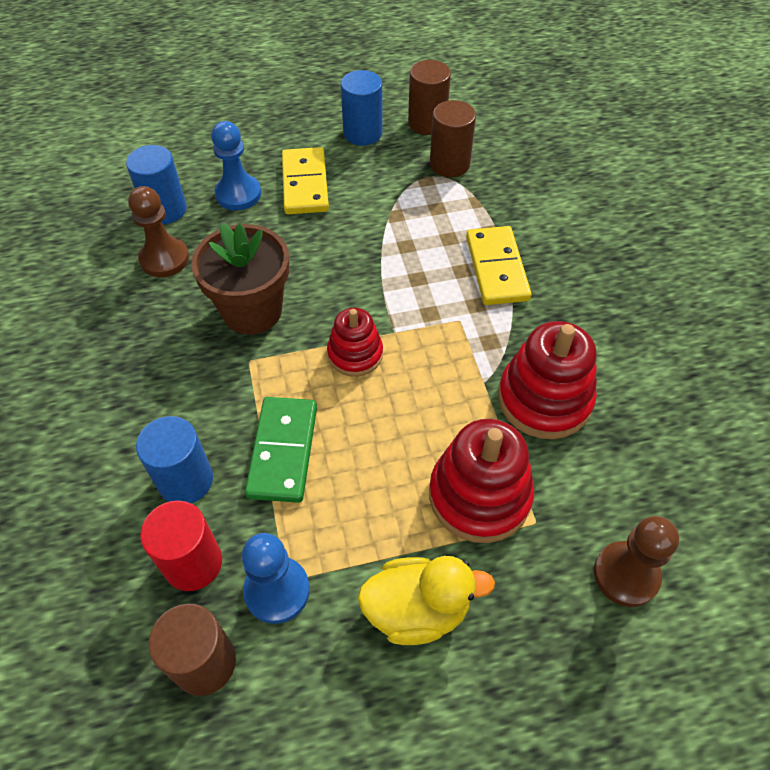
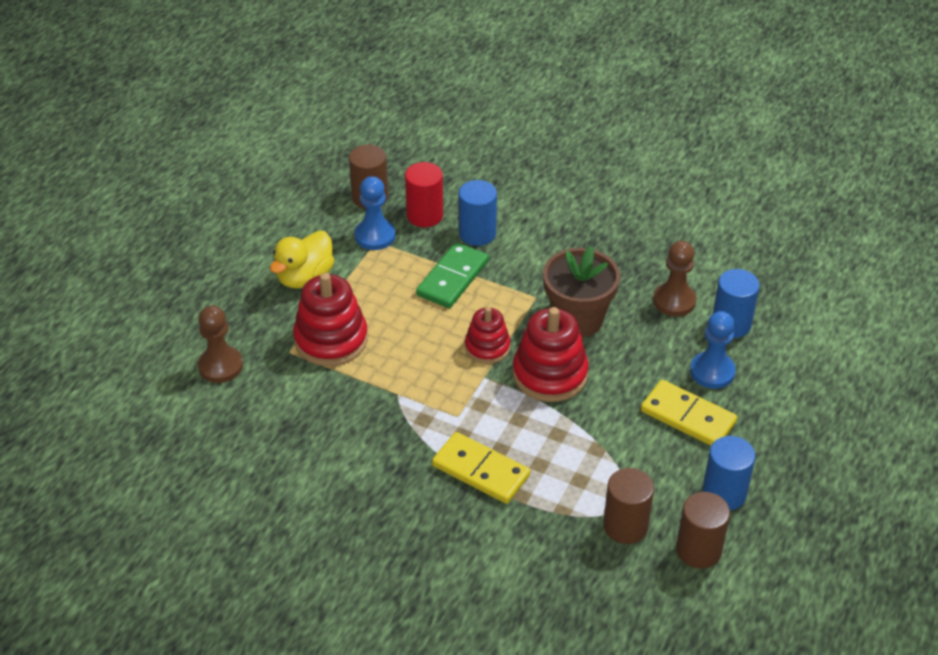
camera: 130 degrees right, 10 degrees down
green domino [245,397,317,503] -> green domino turned 75 degrees clockwise [416,242,489,308]
red stacking toy [498,321,597,439] -> red stacking toy moved to [513,307,589,402]

